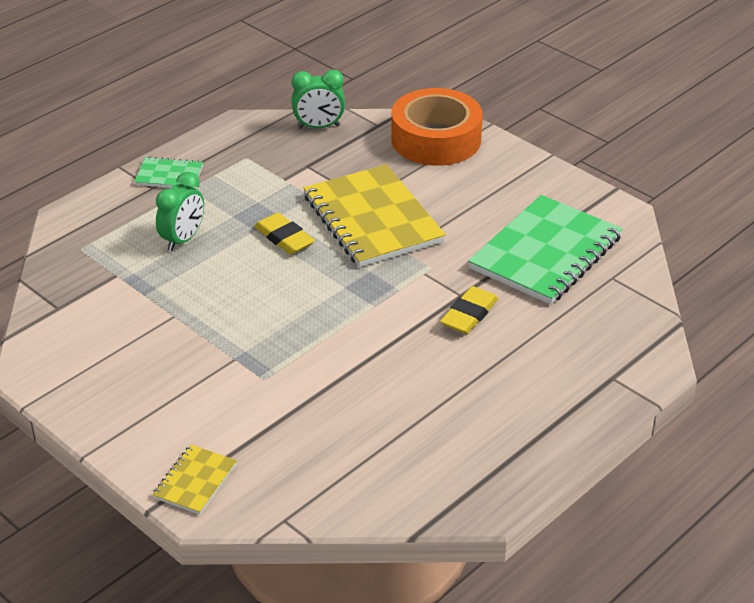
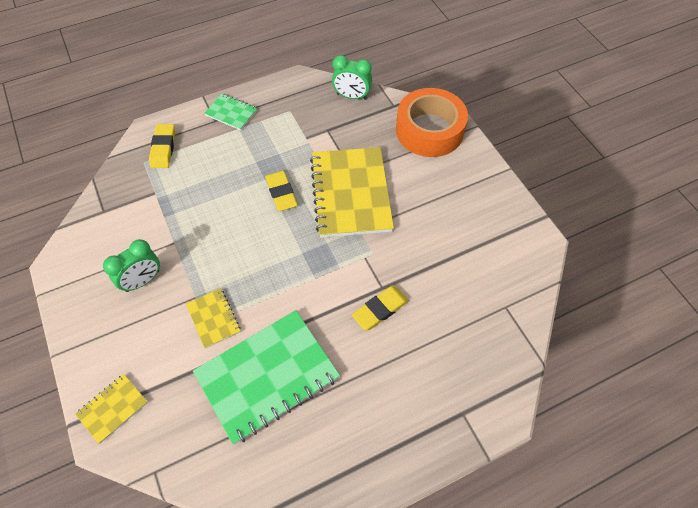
camera: 20 degrees right, 20 degrees up
green clock [156,172,204,251] -> green clock moved to [103,239,160,292]
green notebook [468,195,623,305] -> green notebook moved to [193,310,340,445]
none -> yellow eraser [149,124,175,168]
none -> yellow notebook [186,288,241,349]

